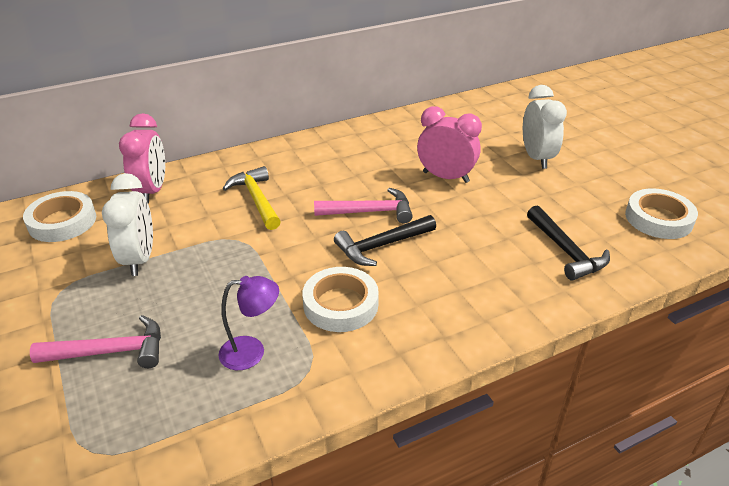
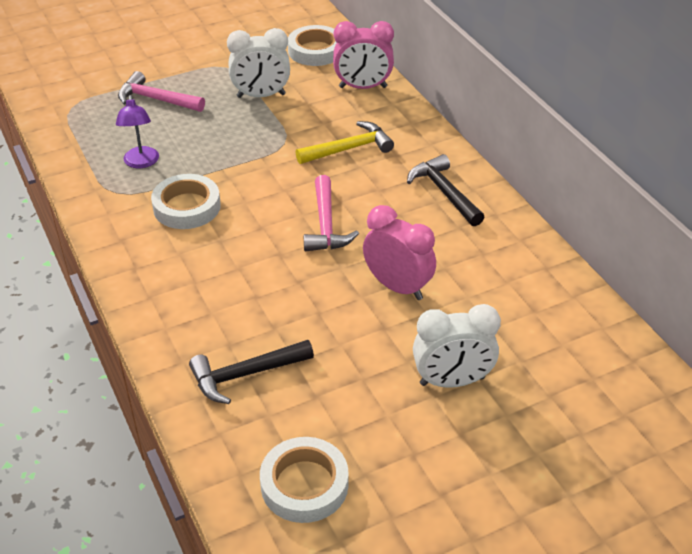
camera: 90 degrees right, 5 degrees up
pink hammer [30,315,161,368] -> pink hammer turned 120 degrees clockwise [118,71,205,112]
black hammer [334,215,436,266] -> black hammer moved to [407,154,484,226]
pink clock [417,106,482,183] -> pink clock turned 75 degrees counterclockwise [363,205,436,300]

